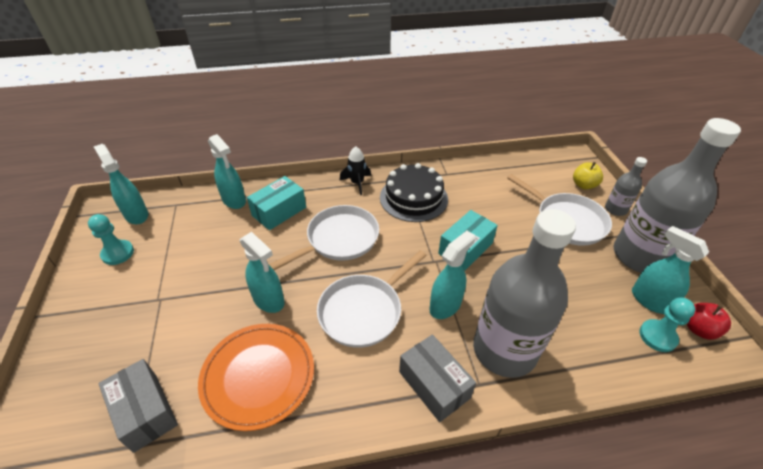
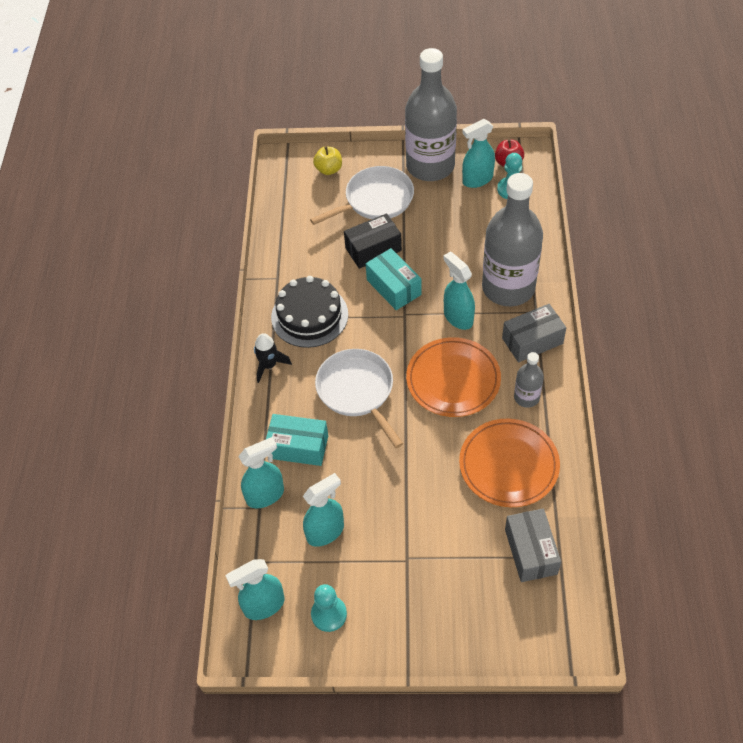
camera: 75 degrees left, 10 degrees up
grey box [98,359,178,453] -> grey box turned 75 degrees counterclockwise [505,509,561,582]
turquoise spray bottle [240,232,285,313] -> turquoise spray bottle moved to [303,473,344,547]
turquoise box [247,176,306,230] -> turquoise box turned 45 degrees counterclockwise [266,414,328,466]
white pan [317,250,427,348] -> orange plate [406,337,501,417]
grey bottle [605,157,647,216] -> grey bottle moved to [514,352,544,408]
none -> black box [344,213,402,269]

